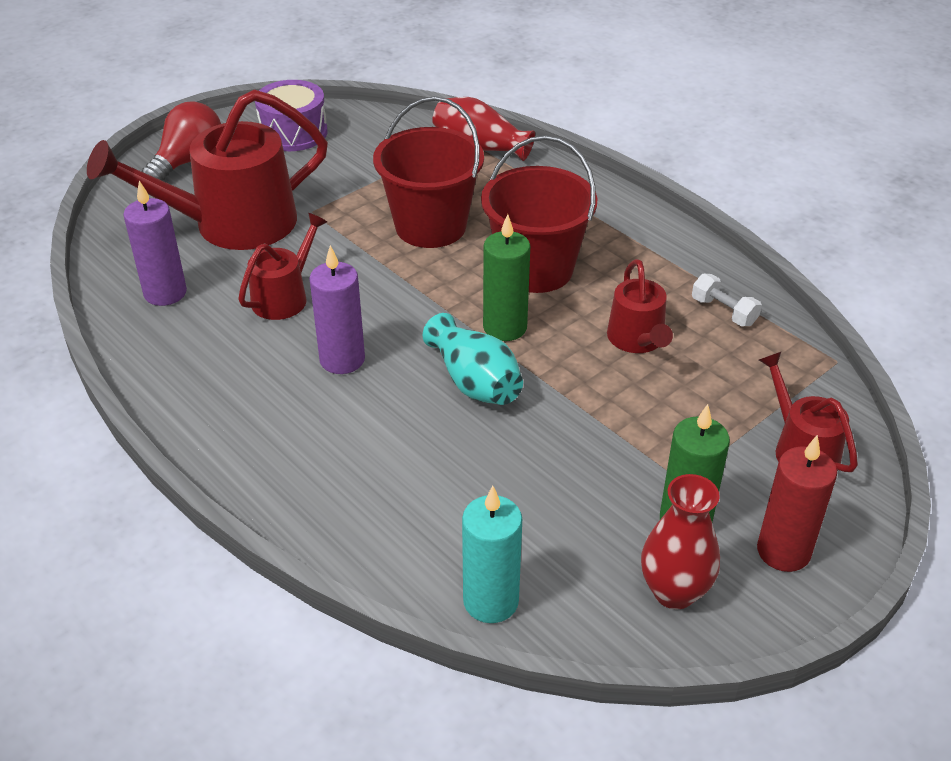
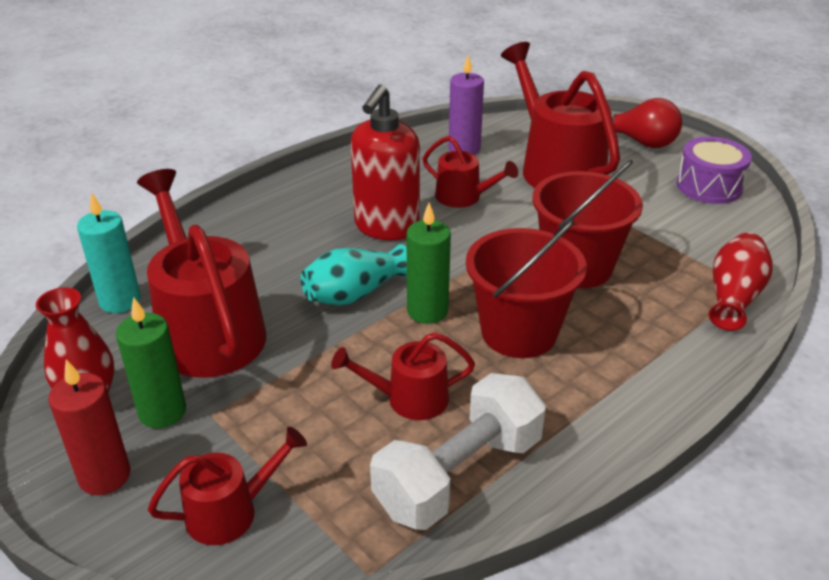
camera: 90 degrees right, 5 degrees down
purple candle [309,245,365,374] -> red soap dispenser [351,84,420,240]
white dumbbell [692,274,762,326] -> white dumbbell [370,373,546,530], size x2.28
none -> red watering can [137,169,266,378]

